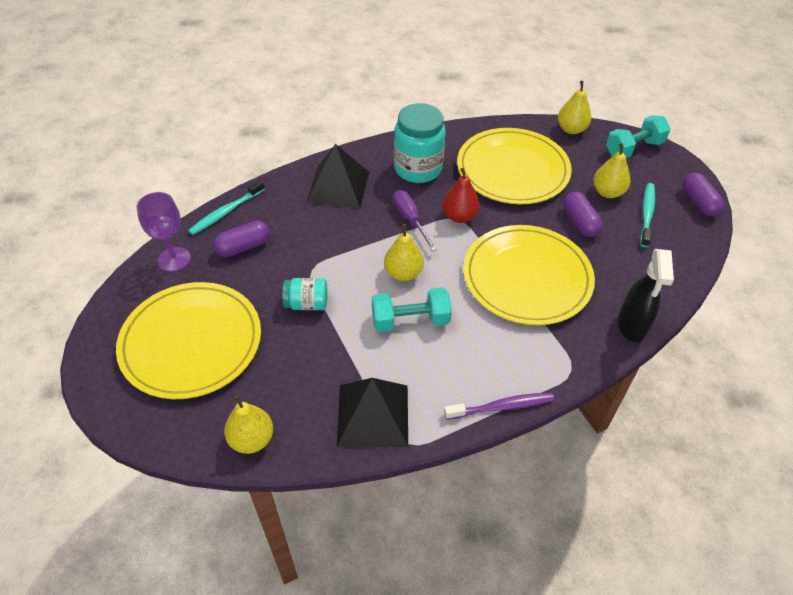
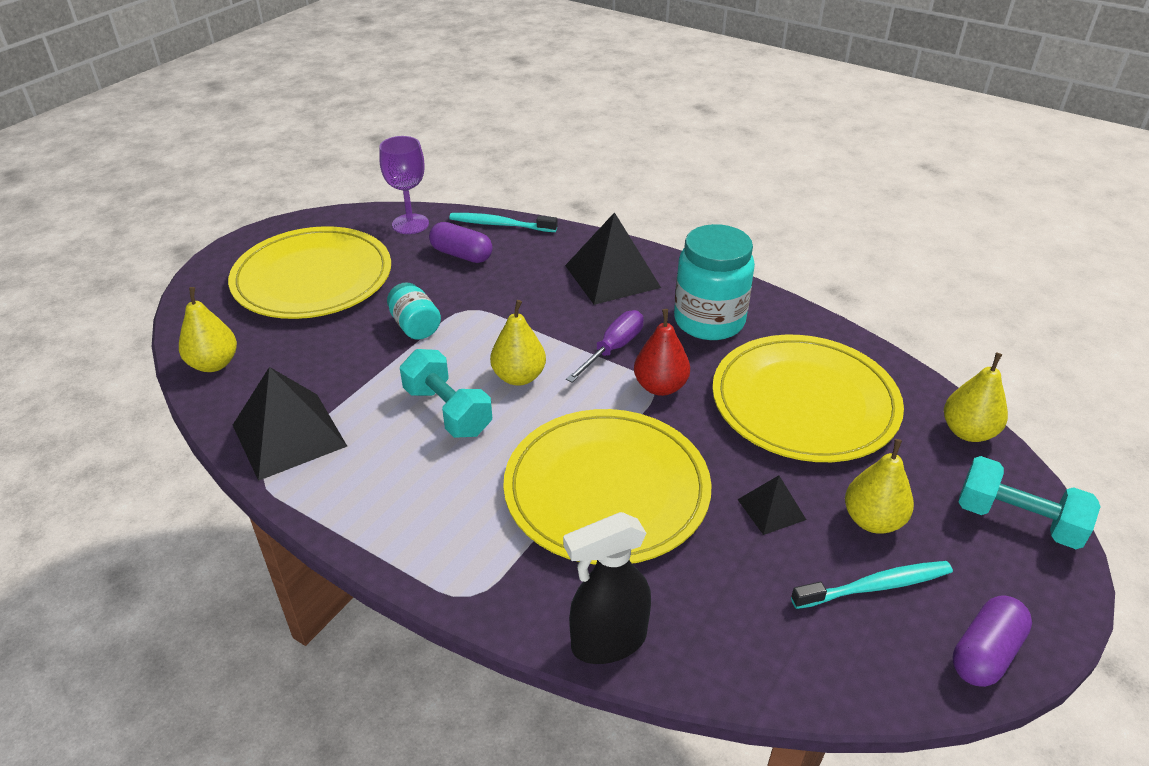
camera: 60 degrees right, 10 degrees down
purple toothbrush [444,392,554,420] -> none
purple capsule [563,192,603,237] -> black pyramid [737,475,806,535]

